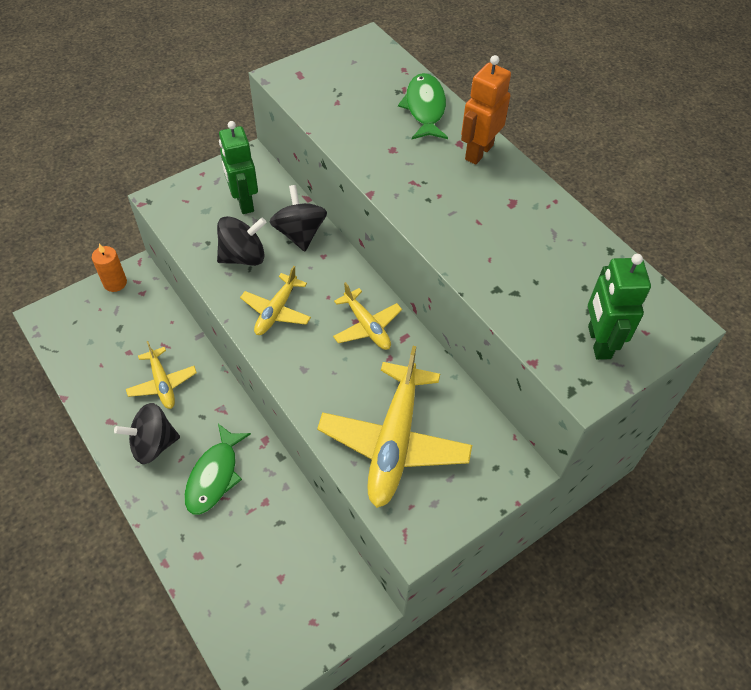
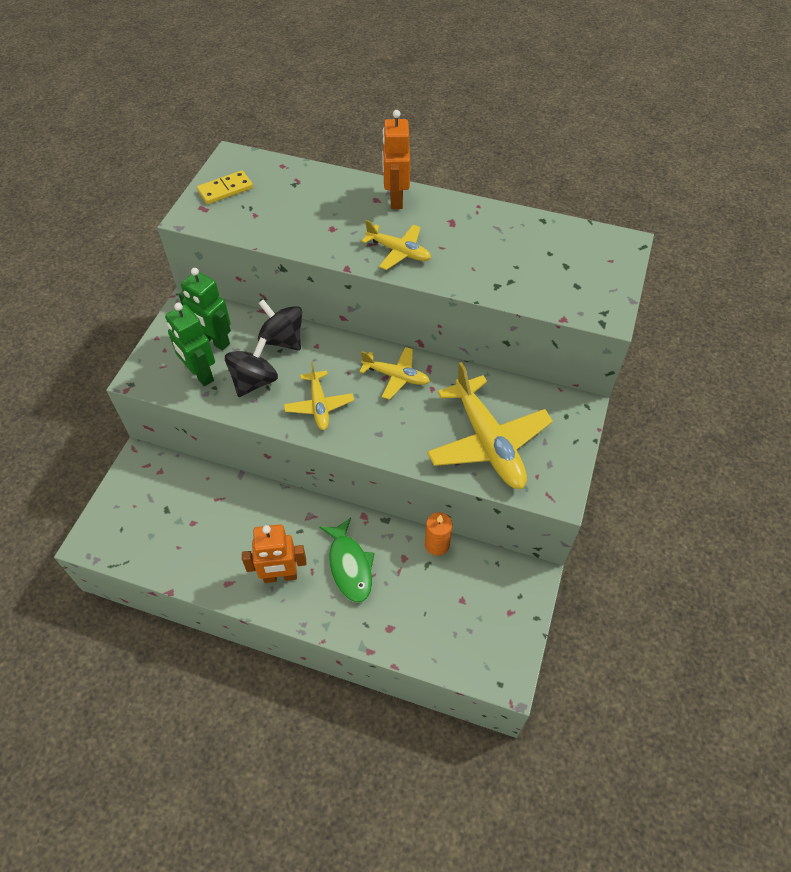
camera: 35 degrees left, 0 degrees up
orange candle [92,244,127,292] -> orange candle moved to [425,512,452,556]
black spinning top [114,403,180,464] -> orange robot [242,524,307,583]
yellow plane [126,341,197,409] -> yellow plane moved to [362,220,431,270]
green fish [398,73,448,139] -> none
green robot [588,254,651,360] -> green robot moved to [165,303,215,386]
none -> yellow domino [197,170,253,204]

